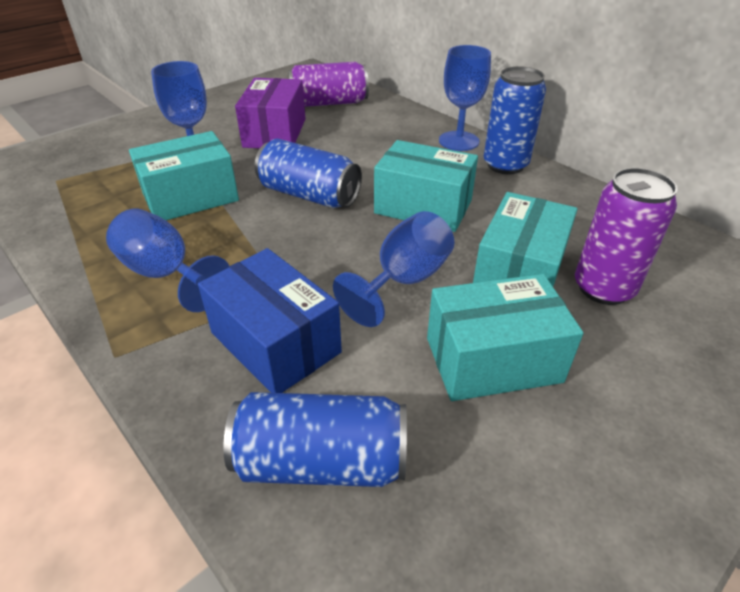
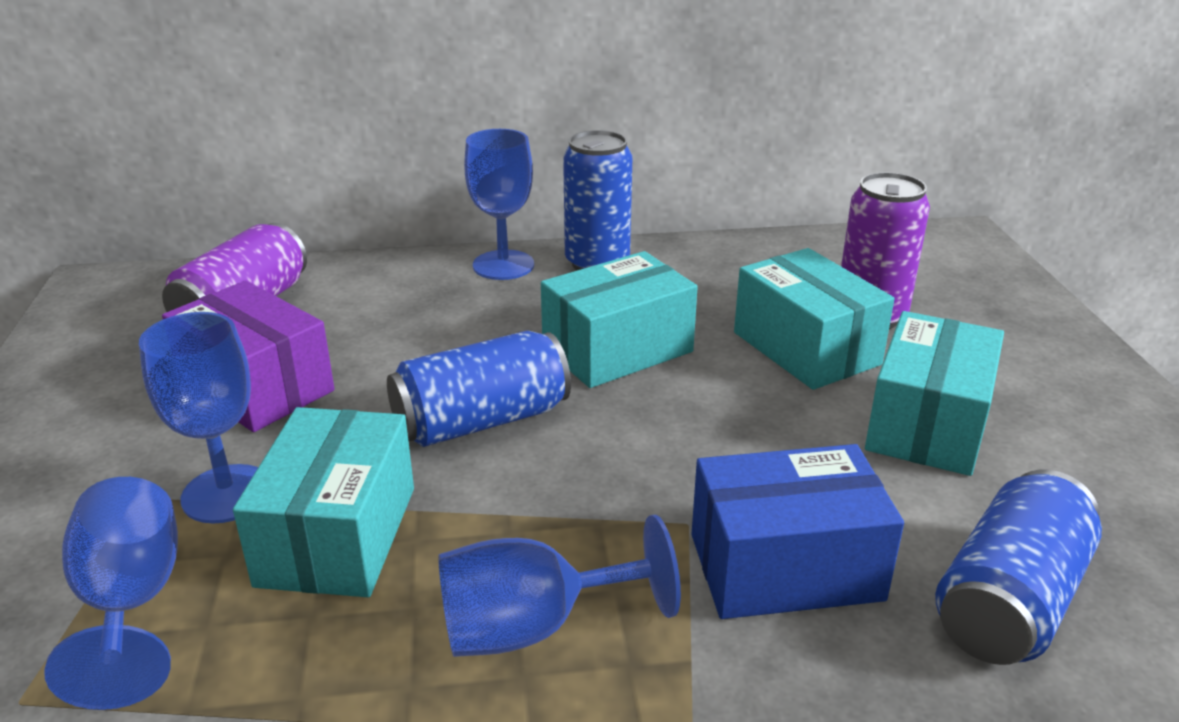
camera: 55 degrees left, 10 degrees down
blue goblet [333,211,455,327] -> blue goblet moved to [44,477,178,710]

